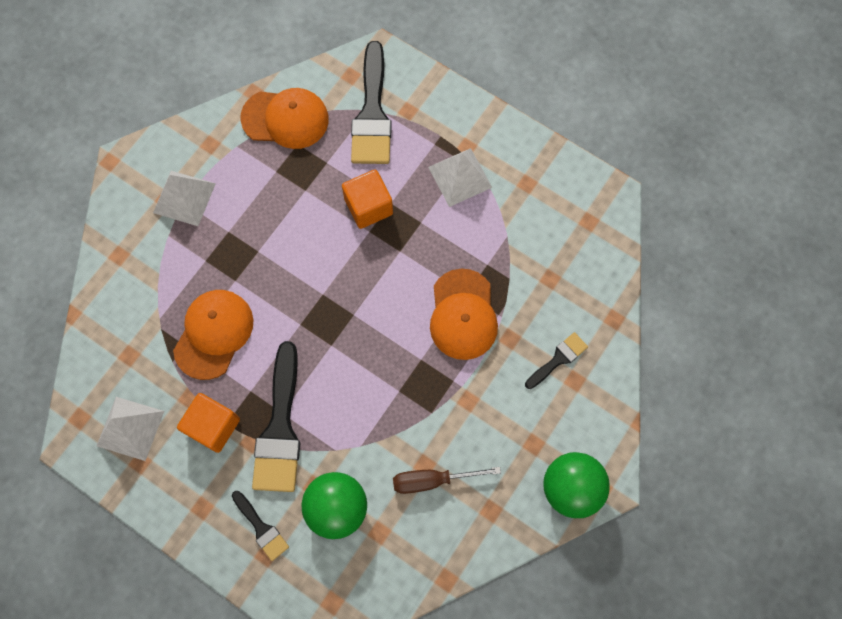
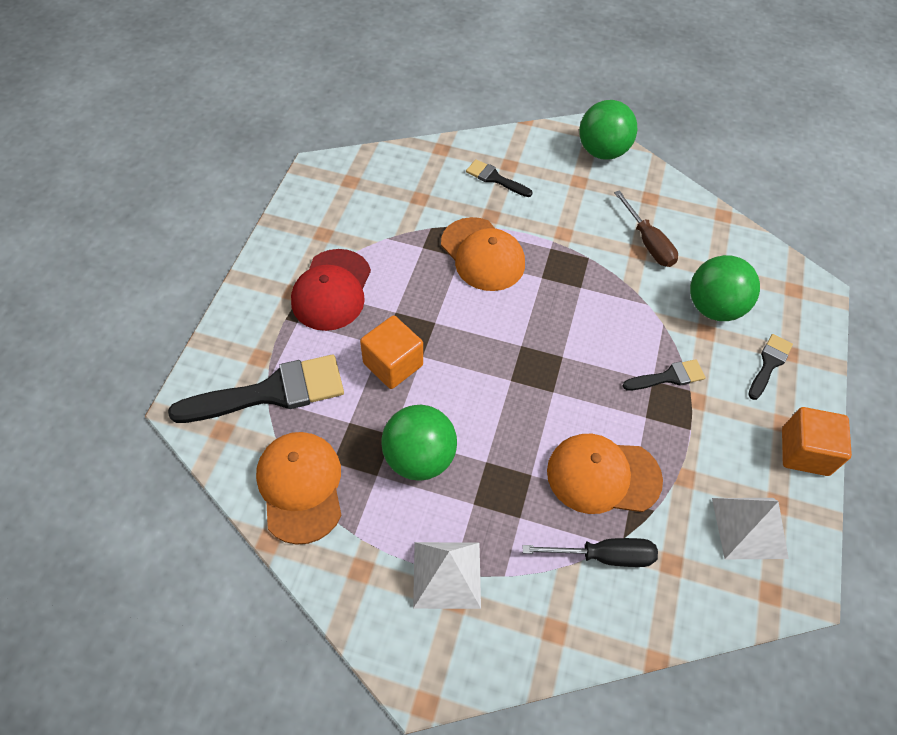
camera: 110 degrees left, 15 degrees down
orange cube [177,393,240,453] -> orange cube moved to [782,407,852,476]
black brush [252,341,300,492] -> black brush [623,359,706,391], size x0.51
white pyramid [428,148,492,207] -> red cap [291,249,371,331]
orange cap [430,269,498,360] -> orange cap turned 75 degrees clockwise [441,217,525,291]
none -> green ball [381,405,457,480]
none -> black screwdriver [523,538,658,567]

